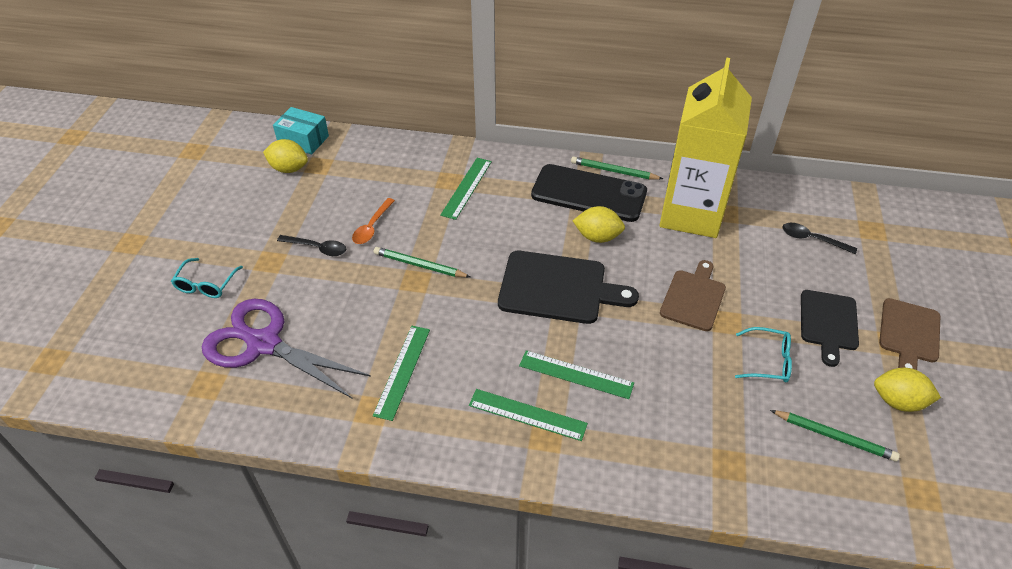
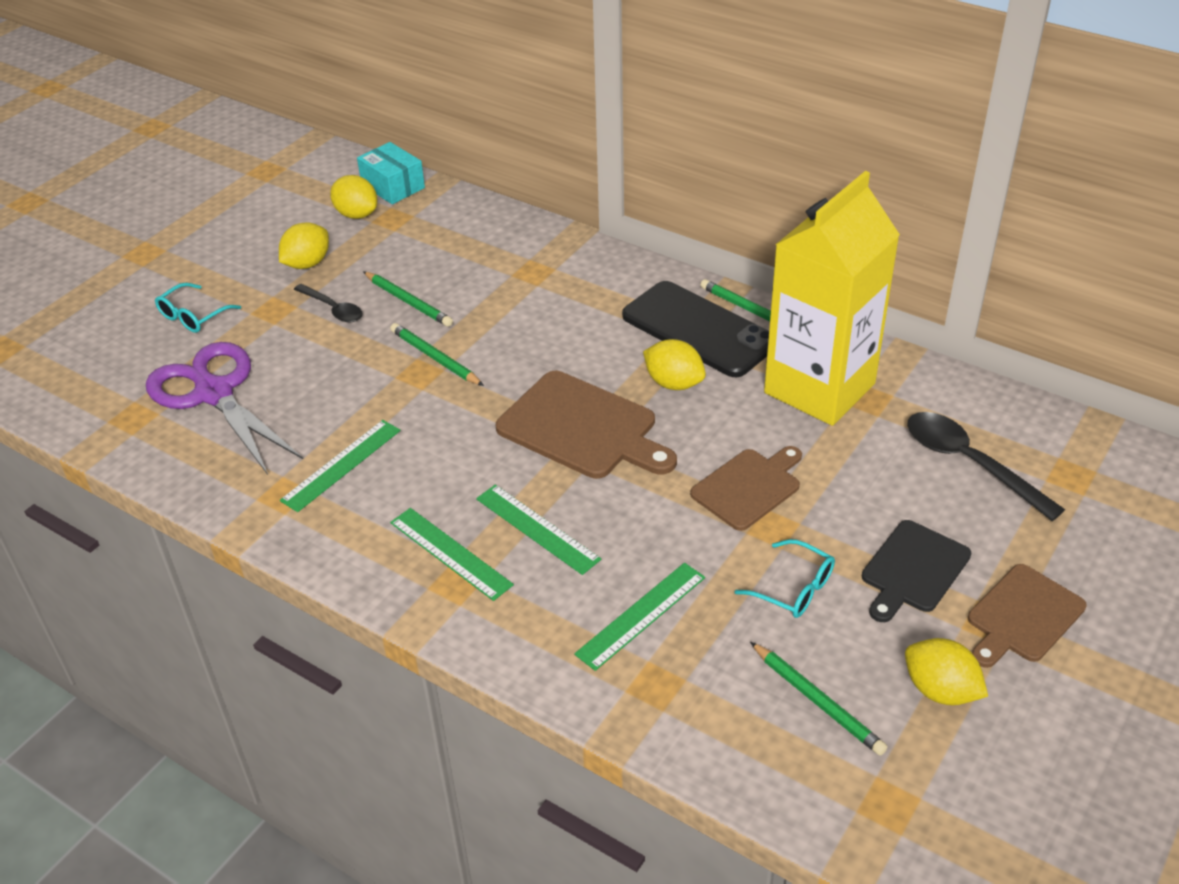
camera: 25 degrees right, 5 degrees down
orange spoon [352,198,395,244] -> green pencil [363,271,453,327]
green ruler [440,158,492,220] -> green ruler moved to [574,563,705,671]
black cutting board [498,251,639,324] -> brown cutting board [496,371,677,479]
black spoon [782,223,857,254] -> black spoon [907,412,1065,521], size x1.65
none -> yellow lemon [279,222,329,269]

